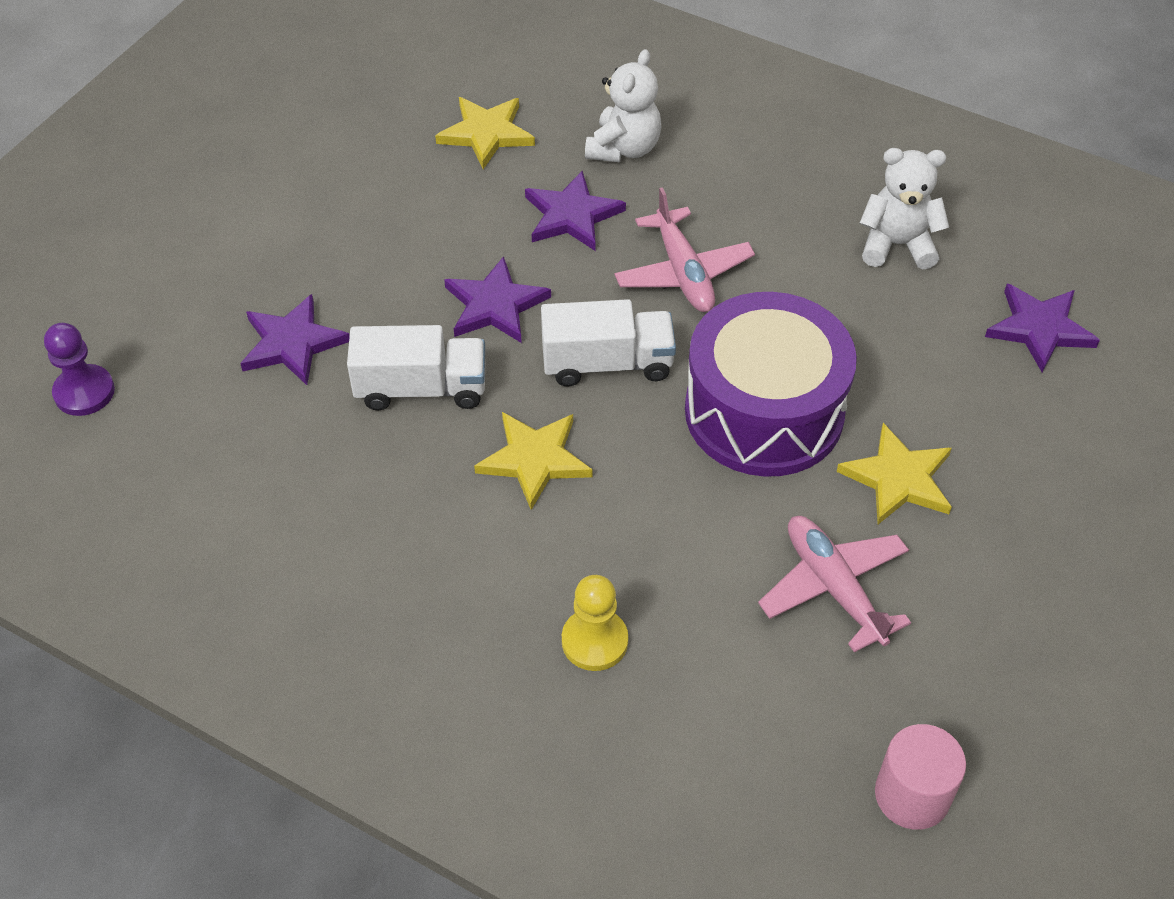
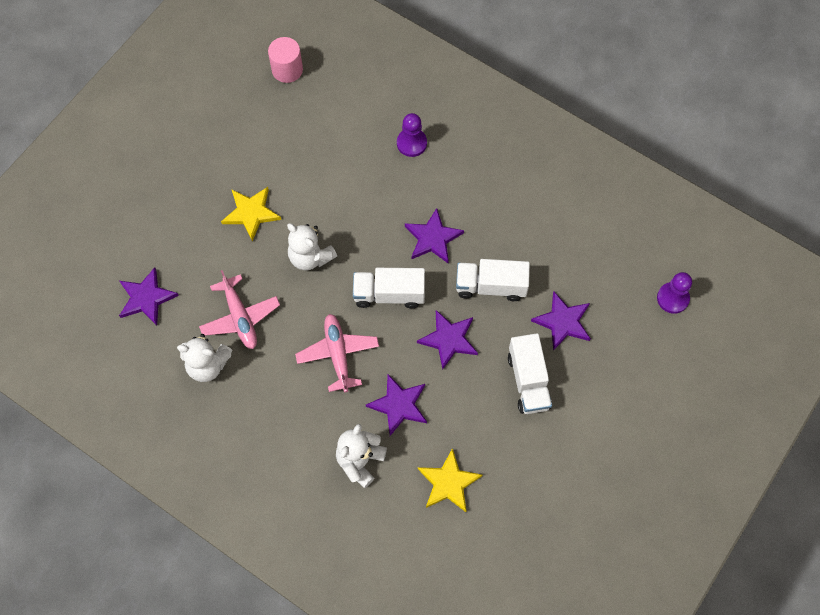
camera: 175 degrees left, 15 degrees up
yellow star [474,412,593,510] -> purple star [405,208,464,263]
yellow pawn [562,575,628,671] -> purple pawn [397,113,427,157]
purple drum [685,292,857,477] -> white teddy bear [287,223,337,270]
pink plane [758,516,911,652] -> pink plane moved to [199,270,280,349]
none -> white truck [508,333,552,414]

